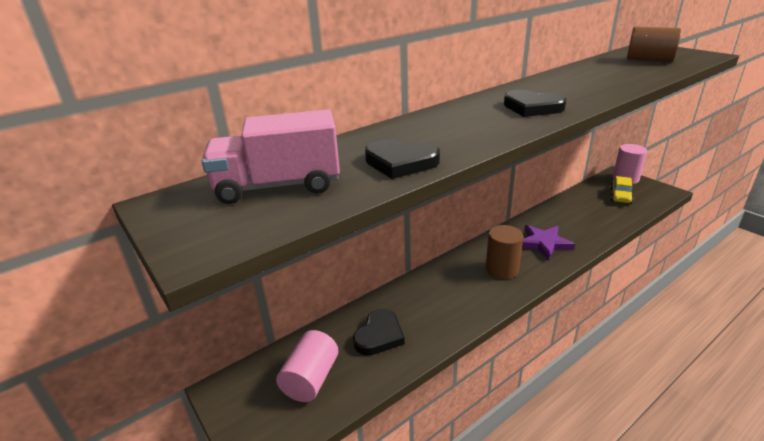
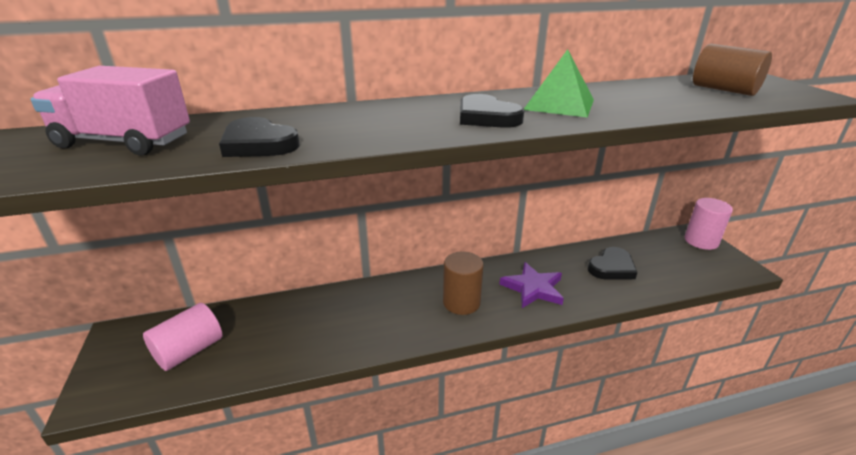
camera: 20 degrees right, 0 degrees up
black heart [353,308,405,355] -> black heart moved to [588,247,638,279]
yellow car [610,176,633,203] -> none
none -> green pyramid [524,49,594,117]

